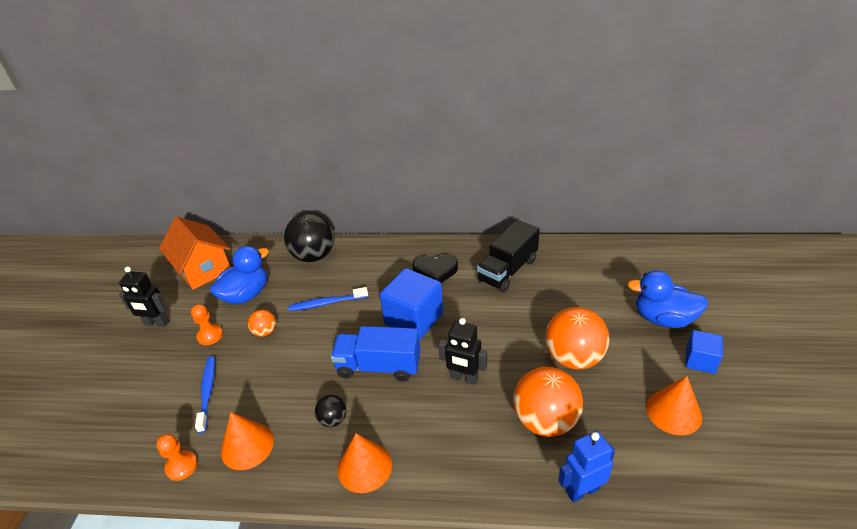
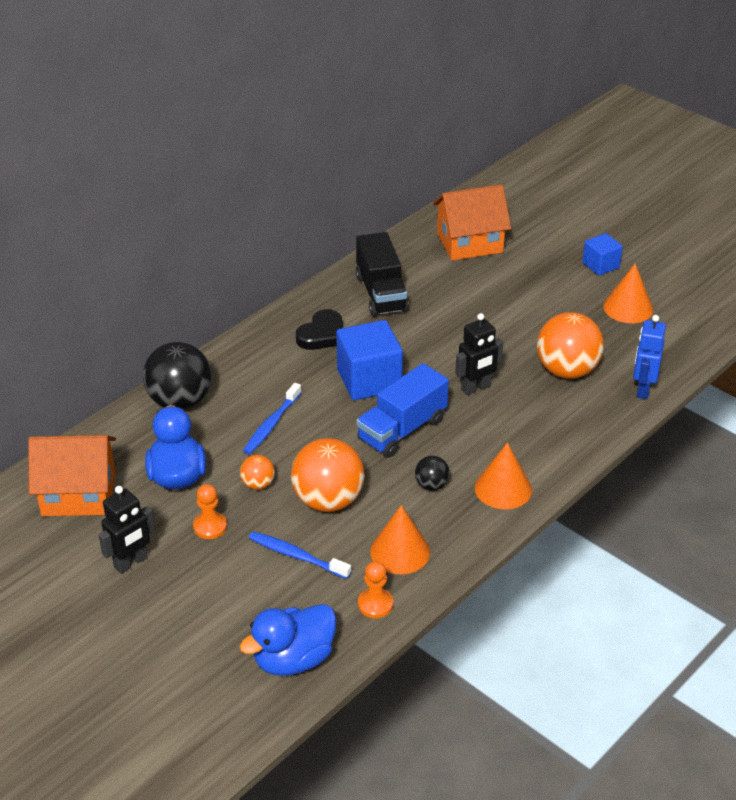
camera: 55 degrees left, 0 degrees up
orange ball [545,307,609,370] -> orange ball moved to [291,438,365,512]
blue duck [627,271,708,328] -> blue duck moved to [240,604,336,676]
none -> orange house [433,184,511,261]

